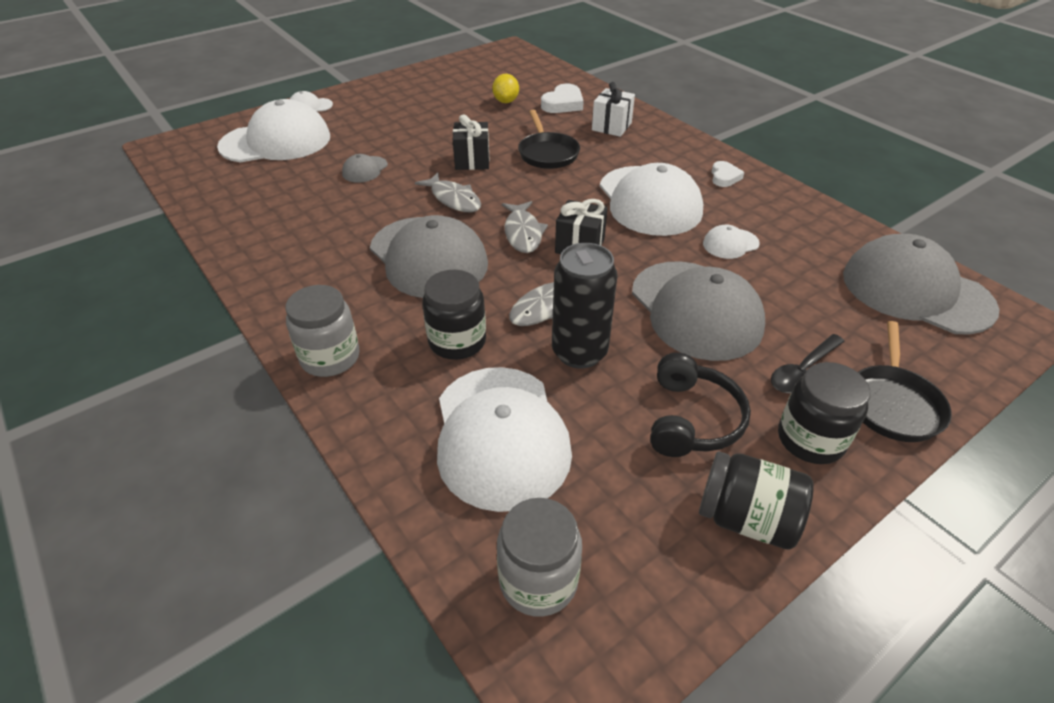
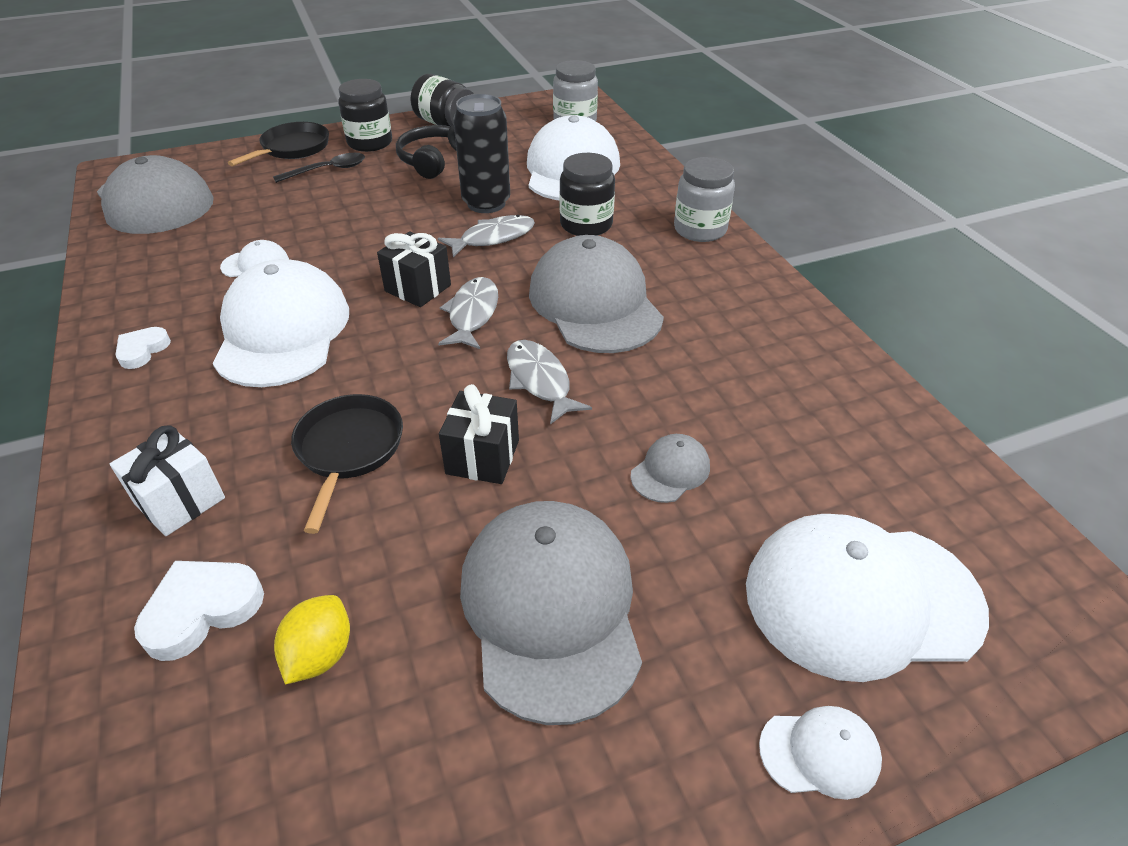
camera: 165 degrees left, 0 degrees up
grey cap [632,262,765,361] -> grey cap moved to [460,501,642,725]

